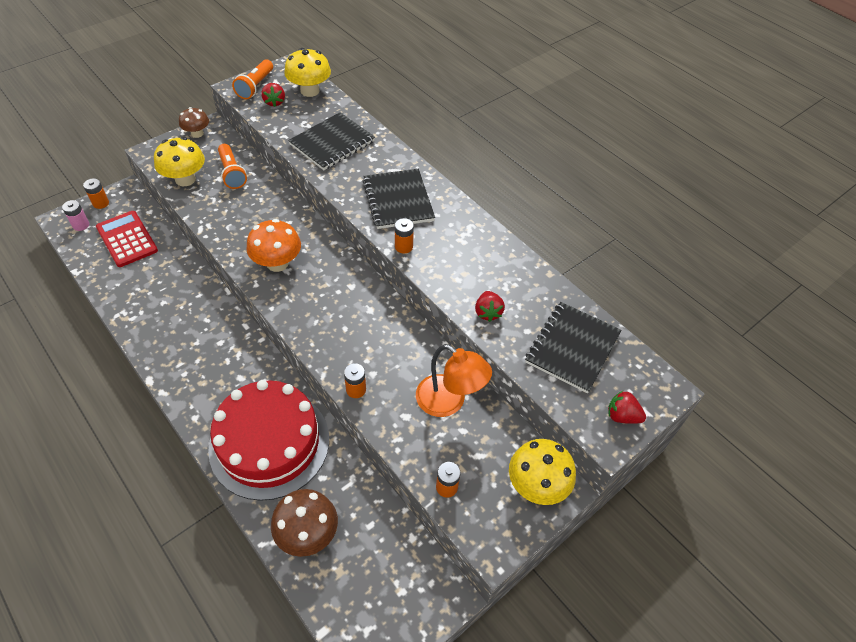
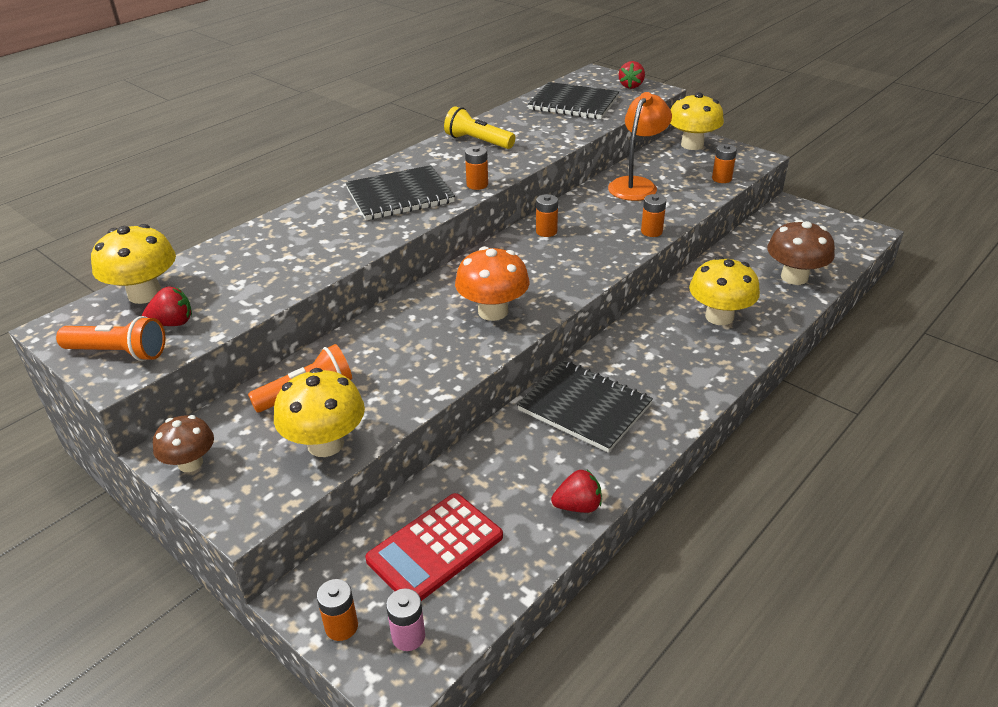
camera: 95 degrees left, 15 degrees down
red cake [208,380,329,501] -> yellow mushroom [689,256,760,325]
black notebook [288,112,375,170] -> black notebook moved to [517,360,653,453]
red strawberry [475,291,505,322] -> red strawberry moved to [551,470,602,513]
none -> yellow flashlight [444,106,515,149]
none -> orange battery [536,194,558,237]

